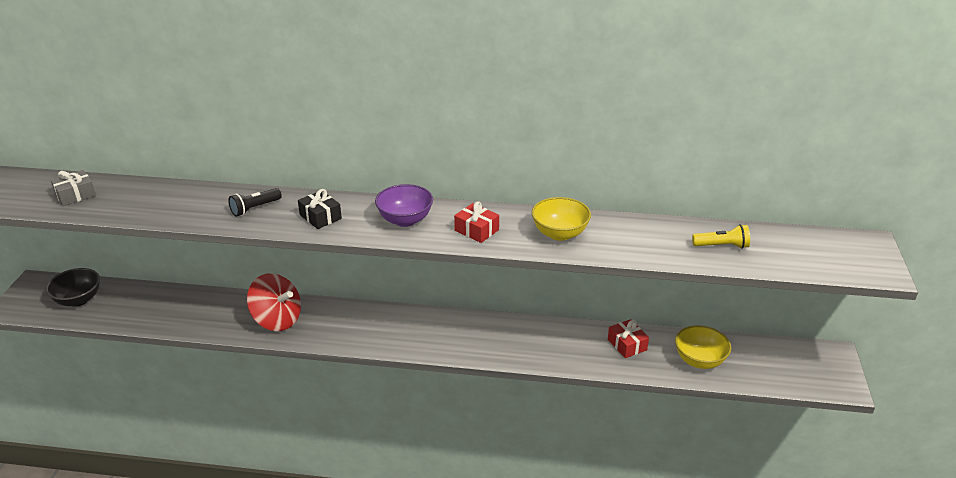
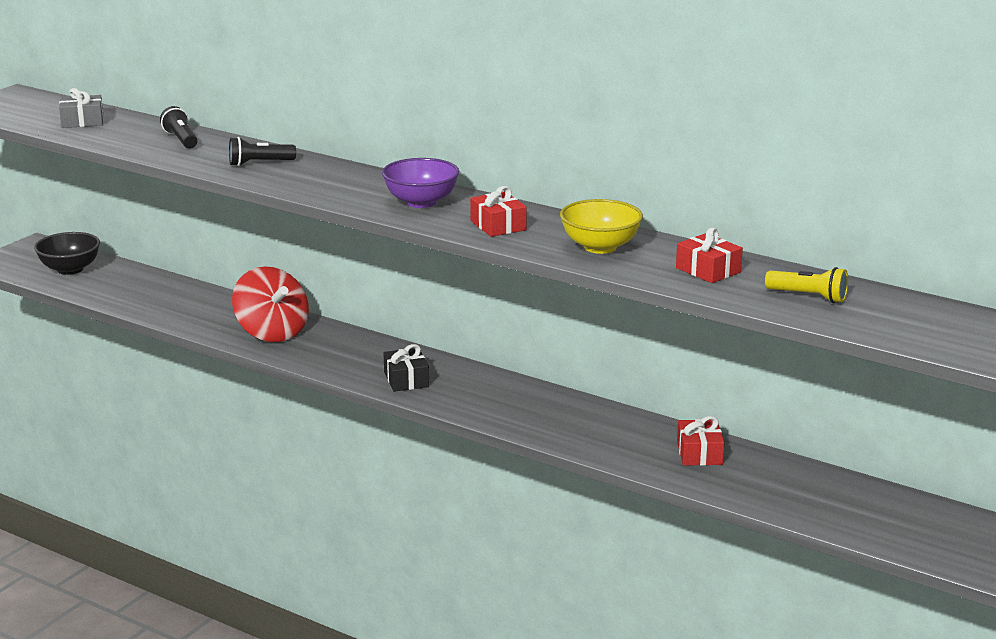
camera: 25 degrees right, 10 degrees down
black gift [298,189,342,229] -> black gift moved to [384,344,429,392]
yellow bowl [675,325,731,369] -> none
none -> black flashlight [160,106,198,148]
none -> red gift [676,228,743,283]

